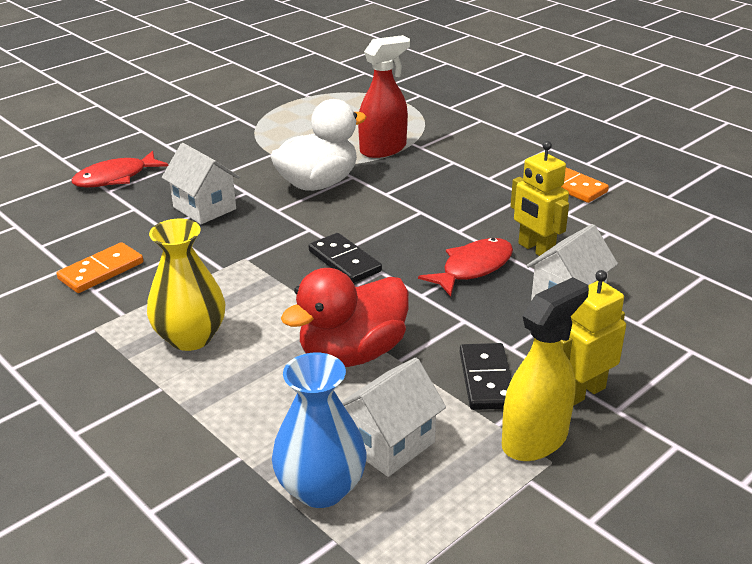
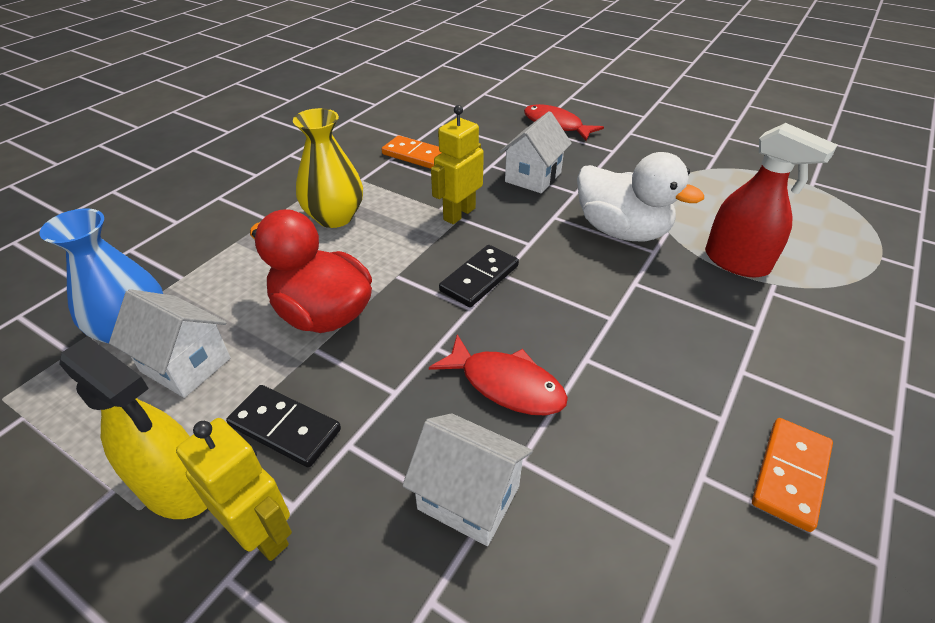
camera: 75 degrees right, 10 degrees up
black domino [460,343,512,410] -> black domino turned 45 degrees clockwise [226,385,341,468]
yellow robot [511,141,569,256] -> yellow robot moved to [431,105,484,224]

